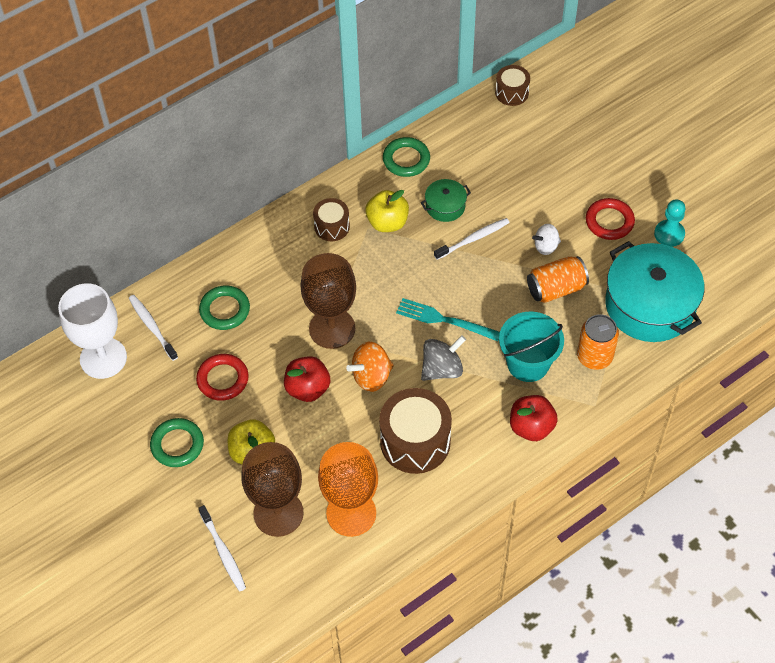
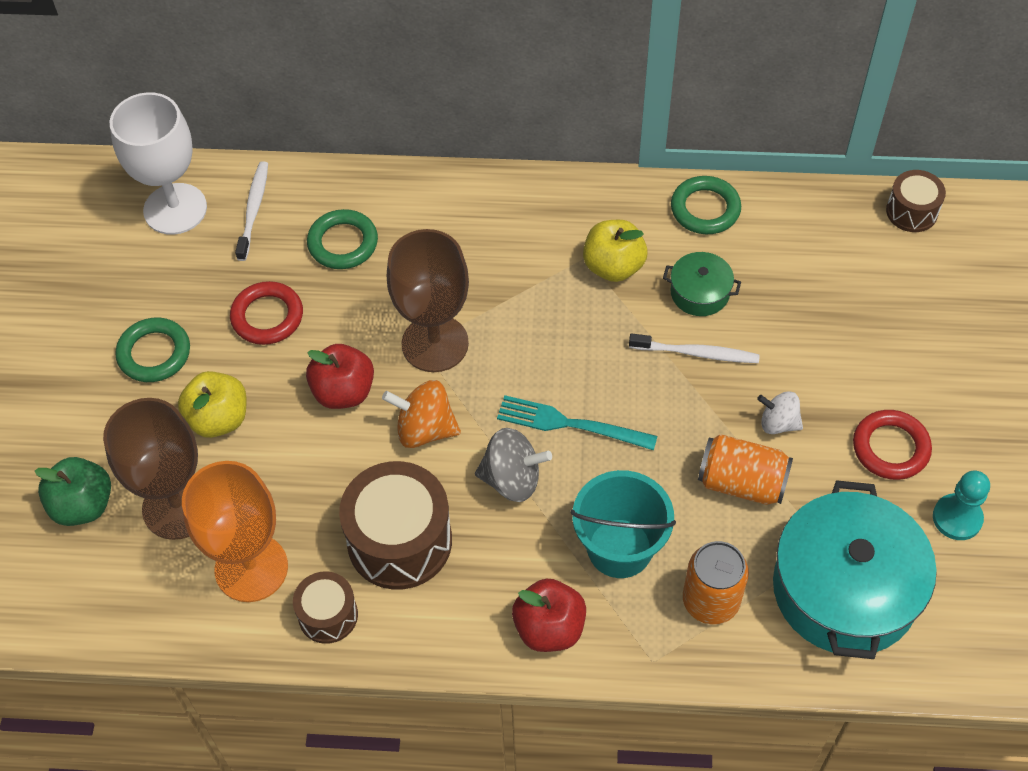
camera: 40 degrees right, 0 degrees up
white toothbrush [198,505,246,591] -> green apple [35,457,111,526]
brown drum [313,198,350,241] -> brown drum moved to [293,571,358,644]
turquoise fork [396,298,500,341] -> turquoise fork turned 45 degrees counterclockwise [497,395,658,450]

